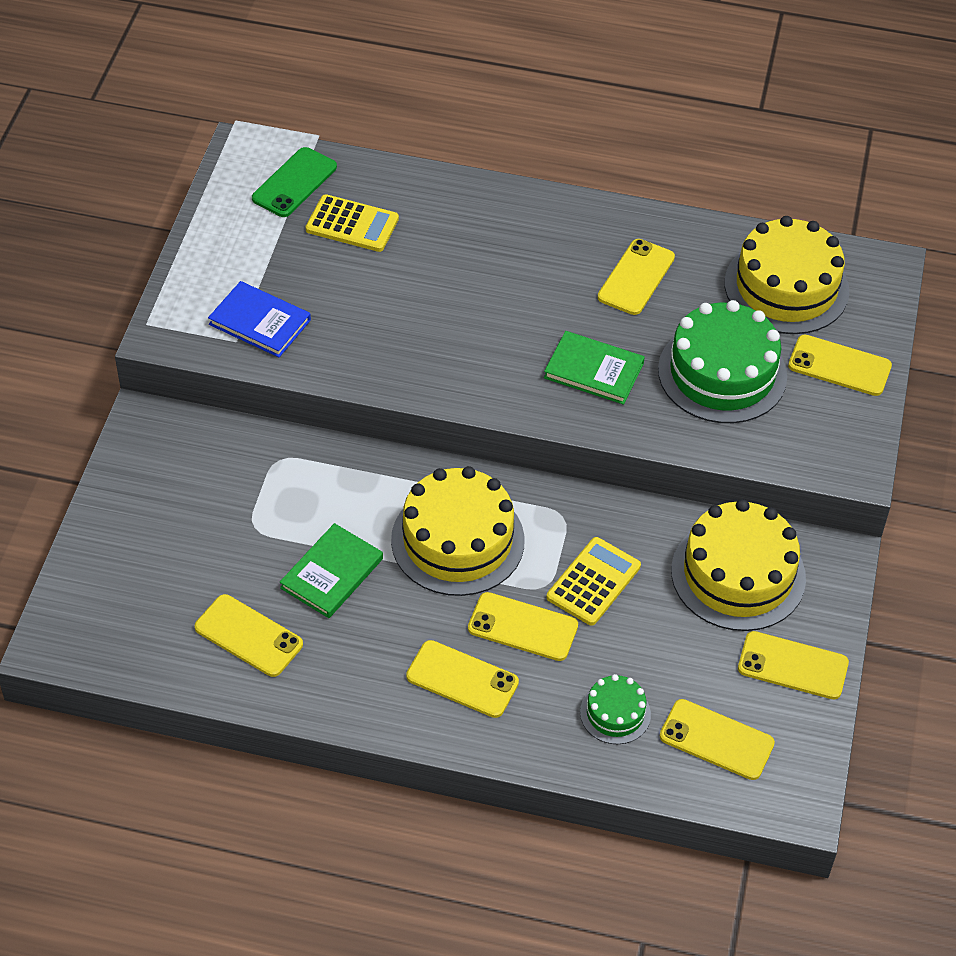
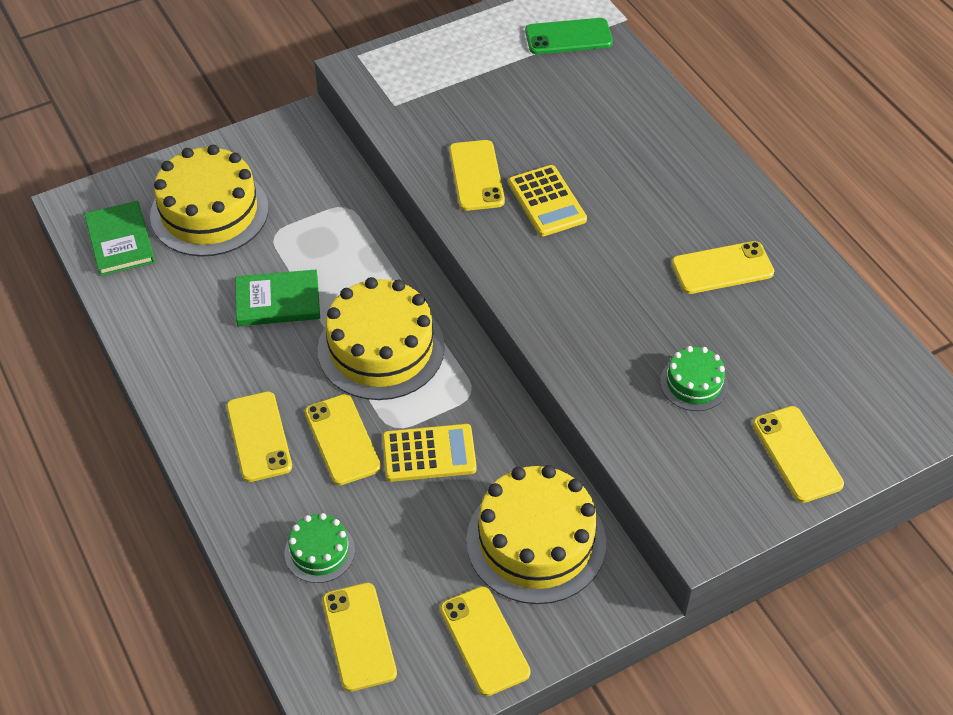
camera: 50 degrees right, 0 degrees up
yellow phone [194,594,303,677] -> yellow phone moved to [449,140,505,211]
blue book [208,281,311,357] -> none
yellow calculator [306,194,399,252] -> yellow calculator moved to [508,165,587,236]
green book [544,331,645,405] -> green book moved to [84,201,155,276]
green cake [658,300,787,423] -> green cake [660,346,728,411], size x0.50
yellow cake [725,216,849,334] -> yellow cake moved to [150,145,269,257]

